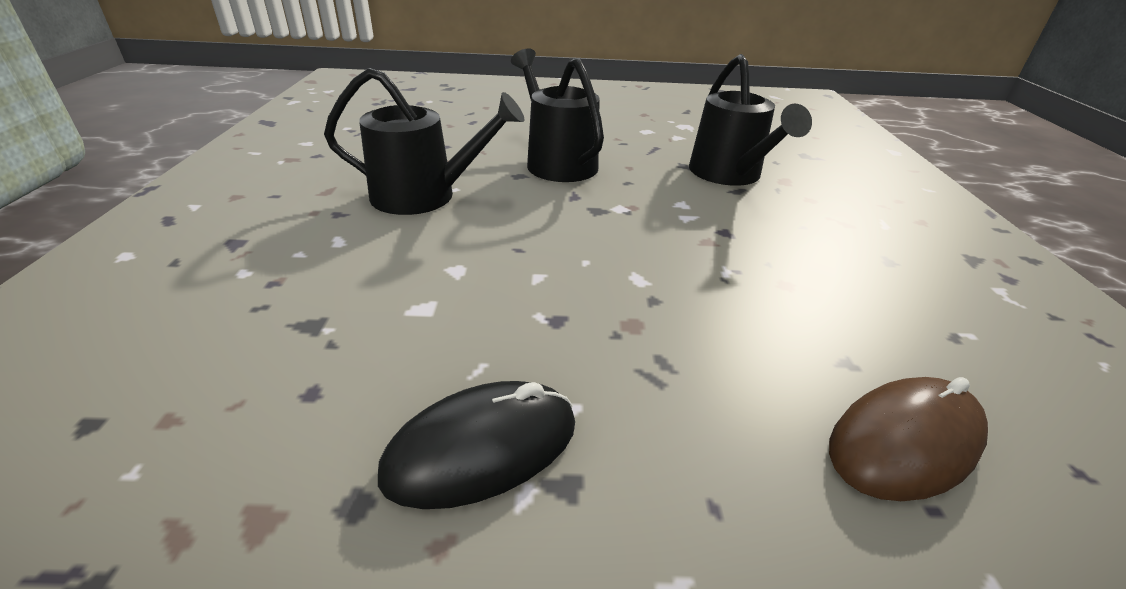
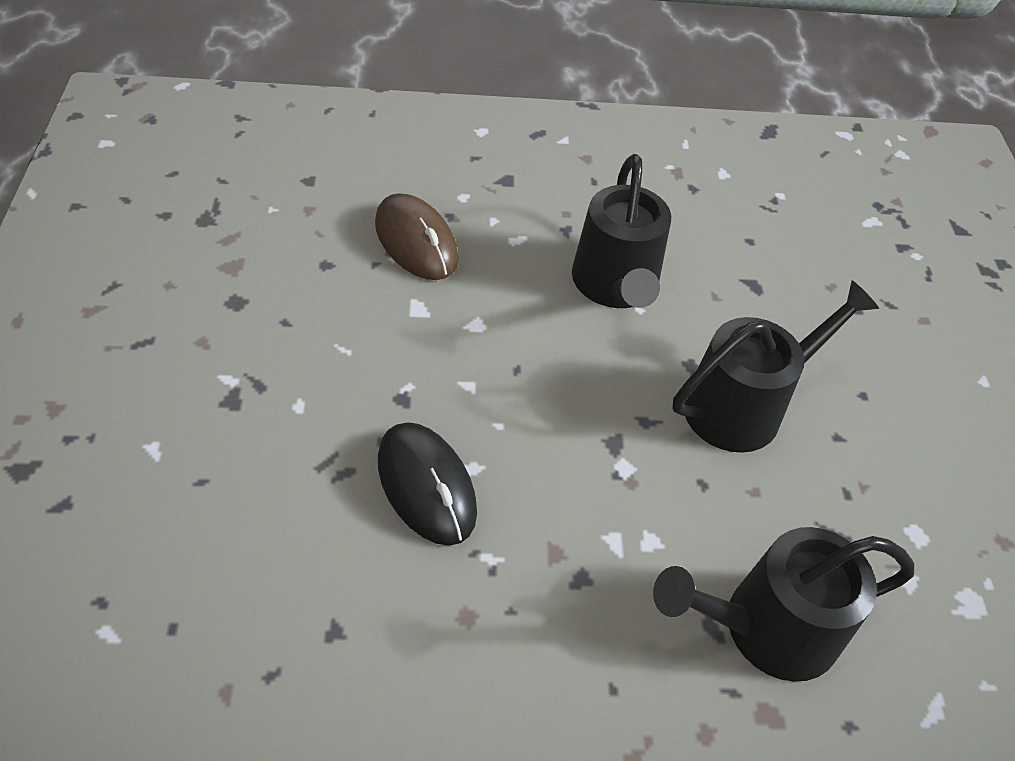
camera: 85 degrees right, 15 degrees up
black mouse [378,381,575,509] -> black mouse moved to [378,422,477,546]
brown mouse [829,377,988,501] -> brown mouse moved to [375,193,459,280]

